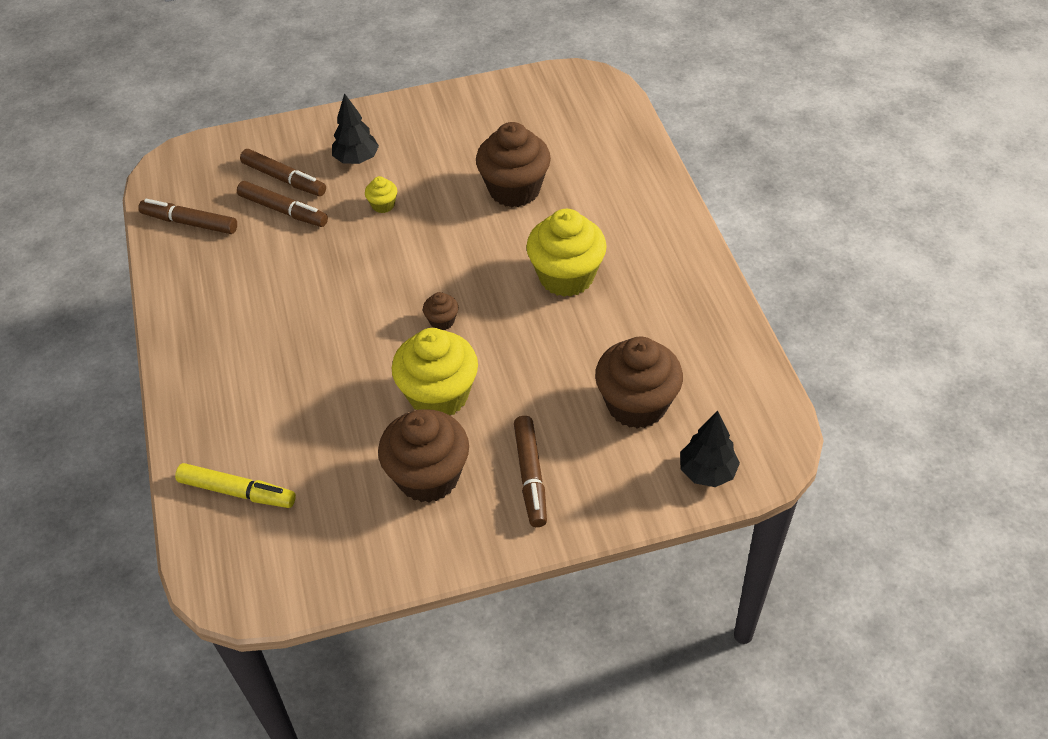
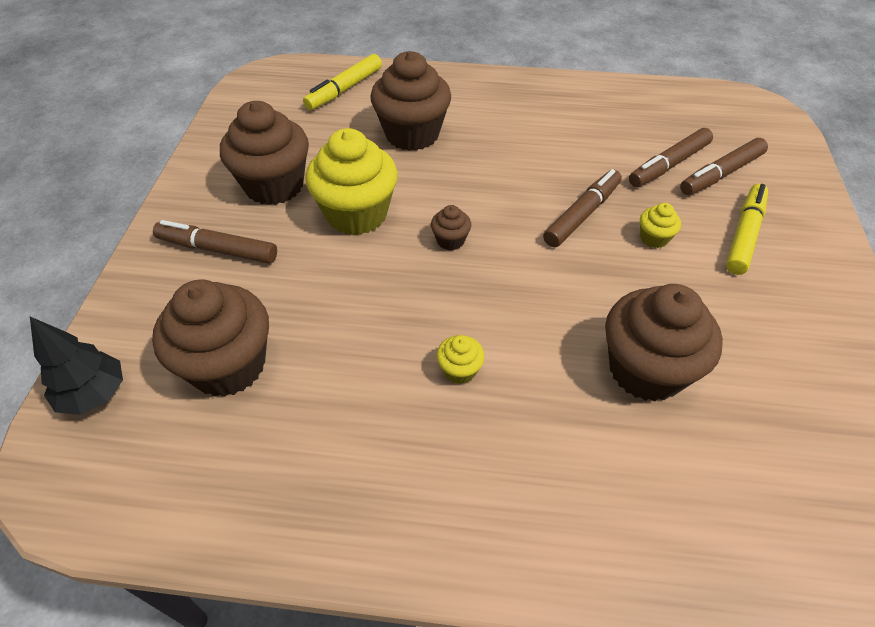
camera: 110 degrees right, 0 degrees up
brown marker [138,199,237,234] -> brown marker moved to [543,169,622,247]
black tree [332,93,379,164] -> yellow marker [726,184,768,275]
yellow cupcake [526,209,607,297] -> yellow cupcake [436,335,485,384], size x0.44
none -> brown cupcake [370,51,451,151]

